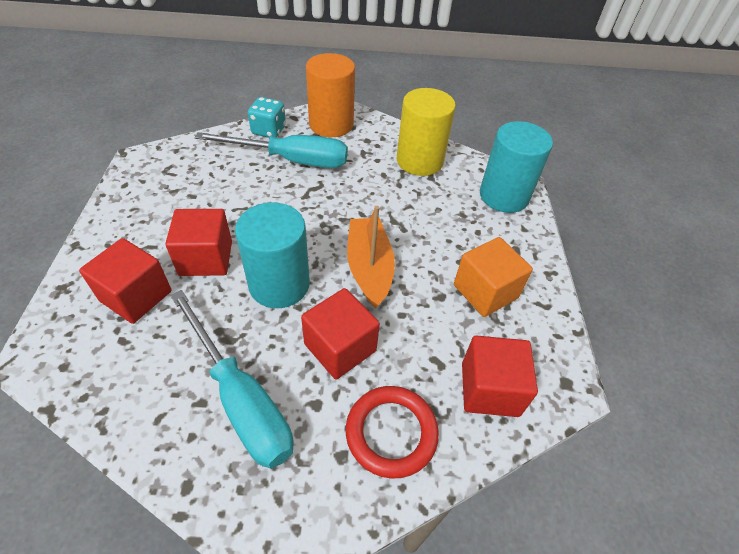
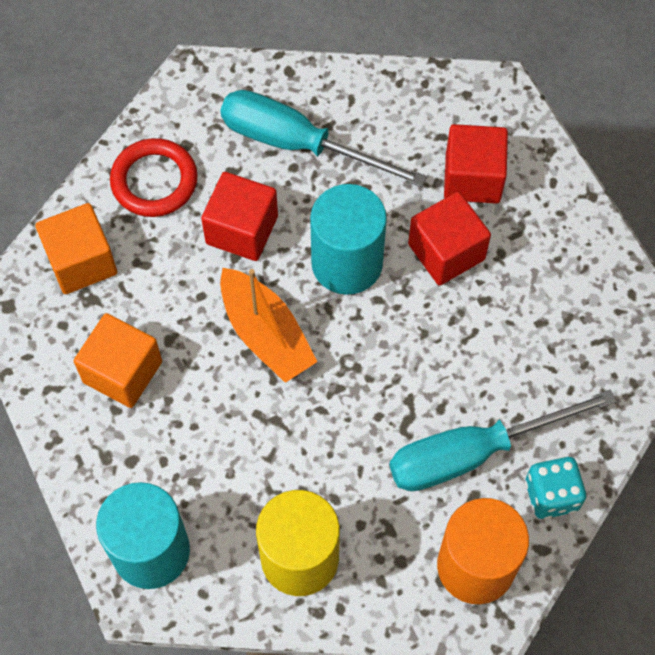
camera: 155 degrees right, 15 degrees up
red cube [462,335,538,417] -> orange cube [35,203,117,294]

